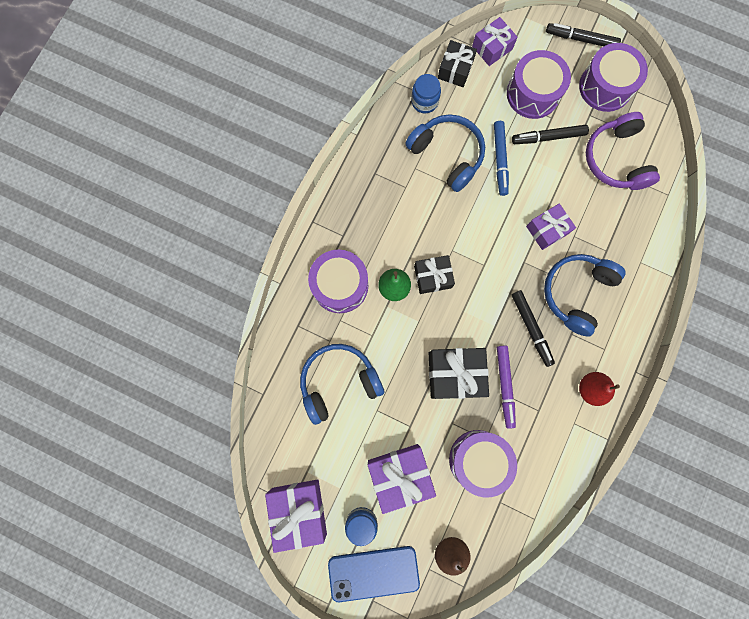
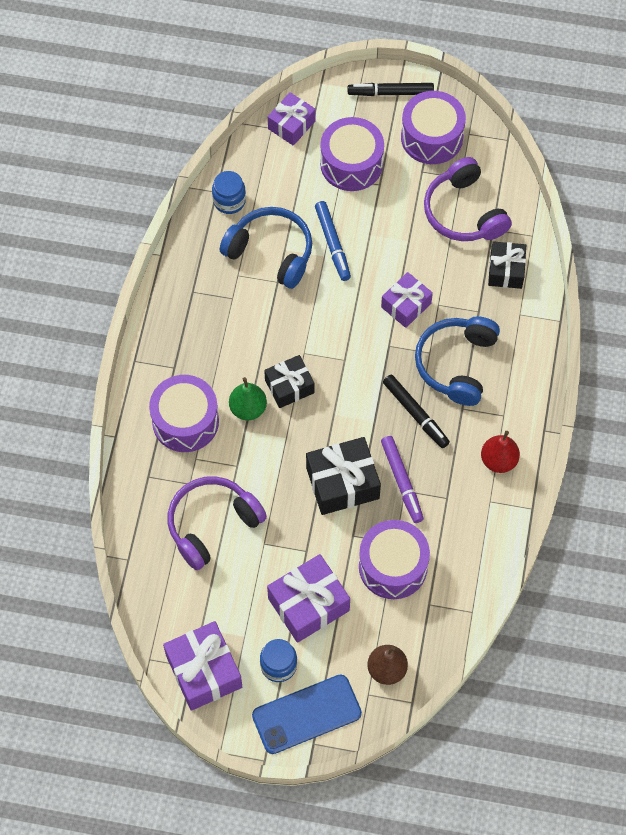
camera: 15 degrees left, 15 degrees down
blue headphones [300,344,384,425] -> purple headphones [168,476,267,570]
black gift [438,40,477,87] -> black gift moved to [488,241,526,289]
black marker [512,125,589,144] -> none

